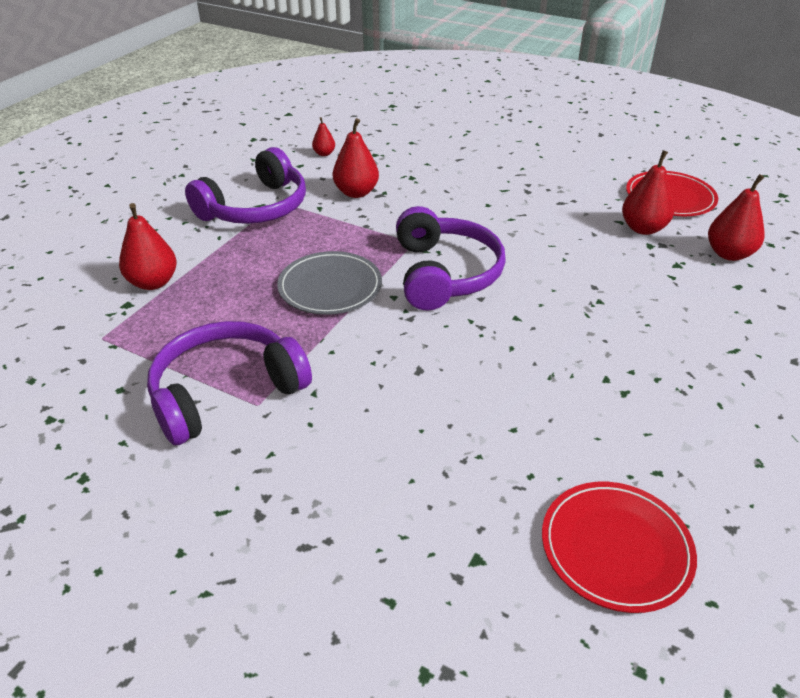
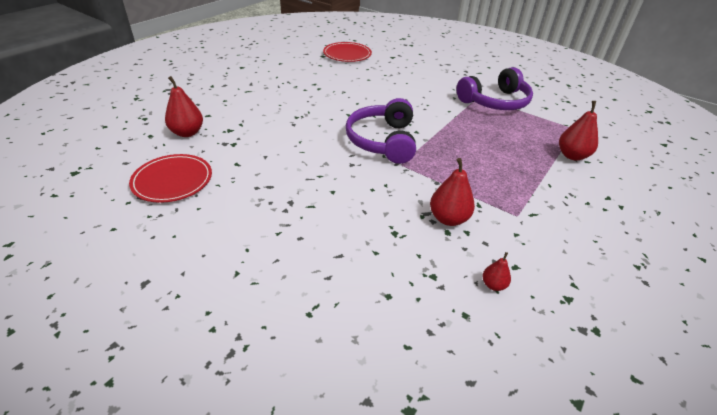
camera: 175 degrees left, 0 degrees up
purple headphones [185,147,306,224] -> none
grey plate [277,251,382,315] -> none
red pear [622,150,674,235] -> none

